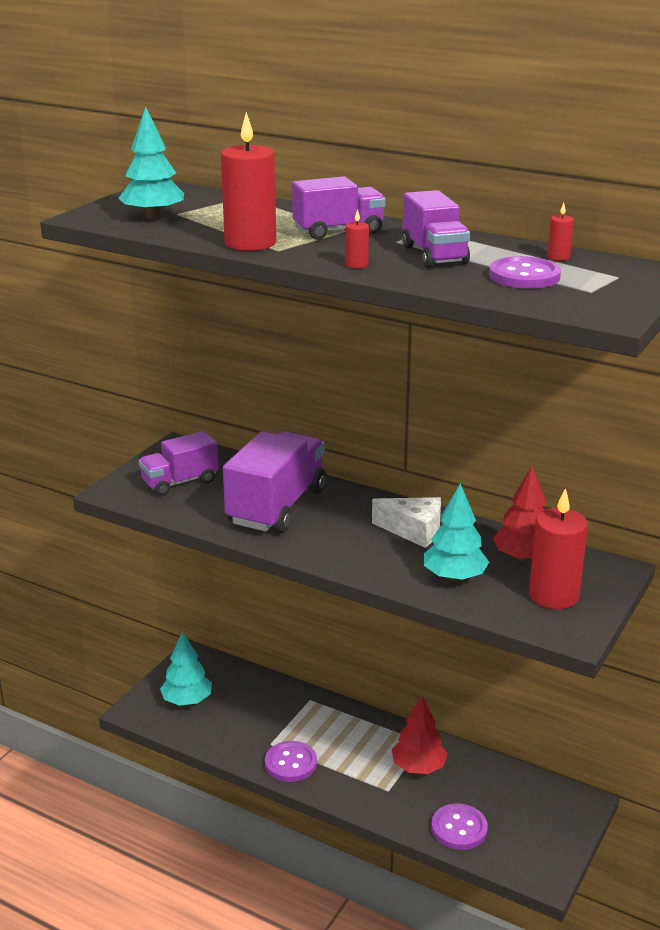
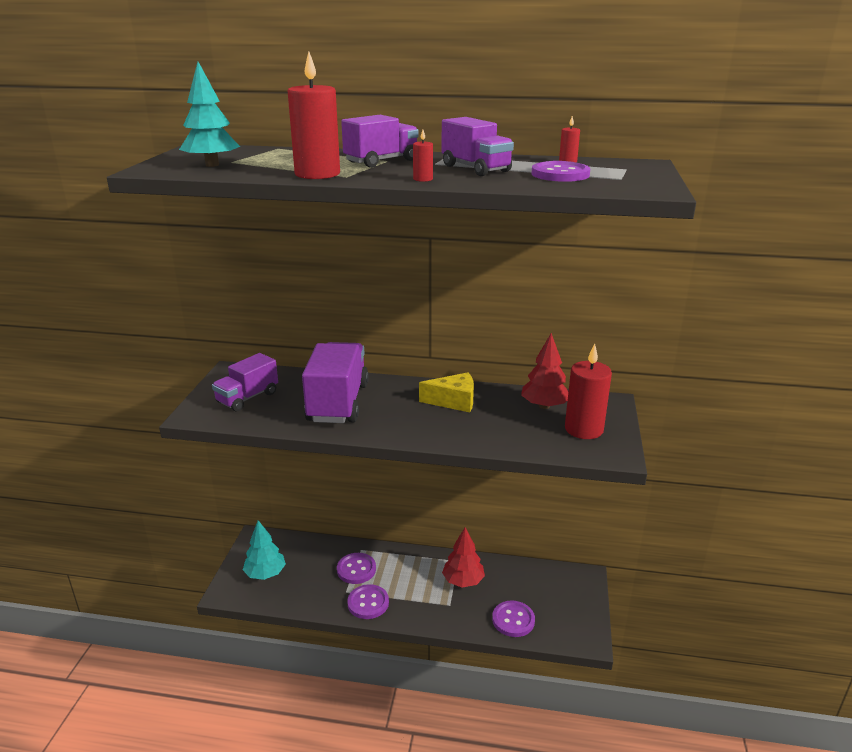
camera: 20 degrees left, 0 degrees up
white cheese [372,497,441,548] -> yellow cheese [419,372,474,413]
turquoise tree [424,483,489,582] -> none
none -> purple button [337,553,376,584]

